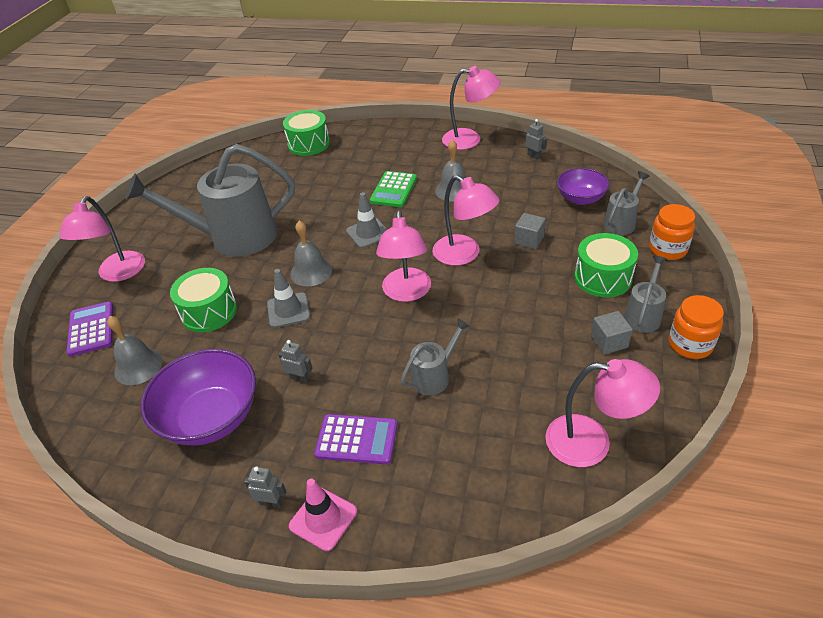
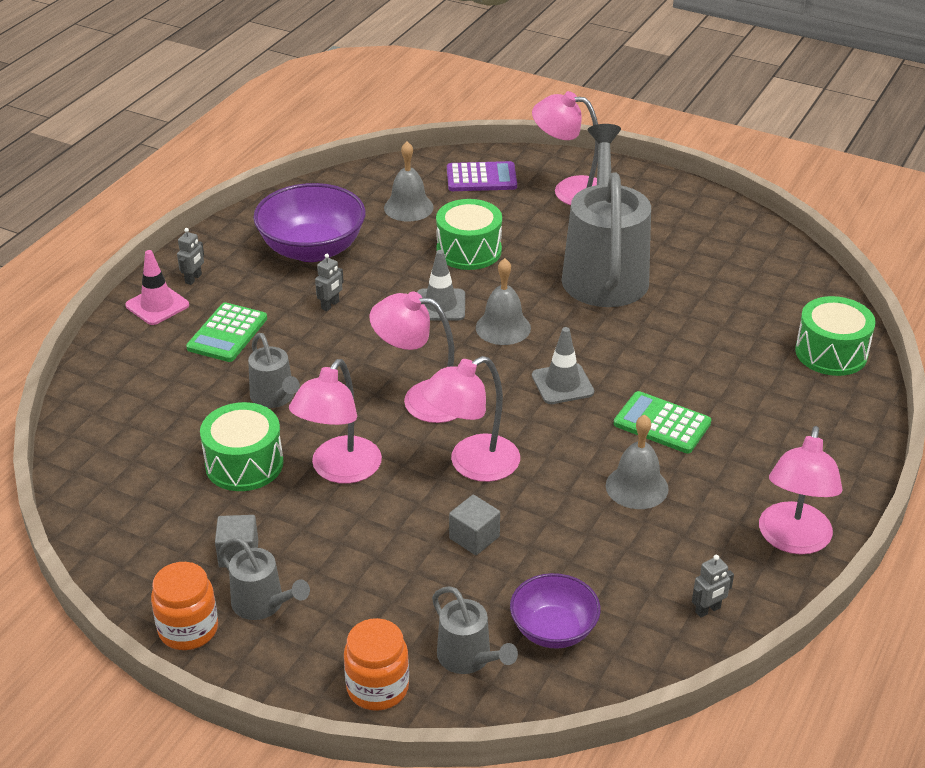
camera: 100 degrees right, 5 degrees down
purple calculator [314,414,397,465] -> green calculator [186,303,267,362]
pink lamp [545,359,660,467] -> pink lamp moved to [289,359,382,484]
green drum [574,233,638,298] -> green drum moved to [200,402,283,491]

